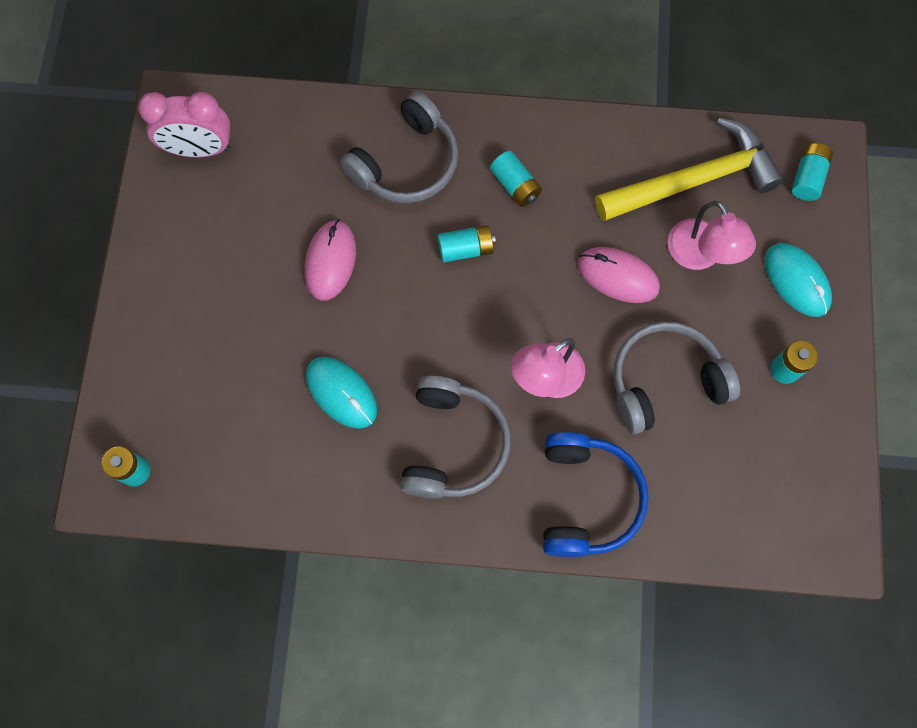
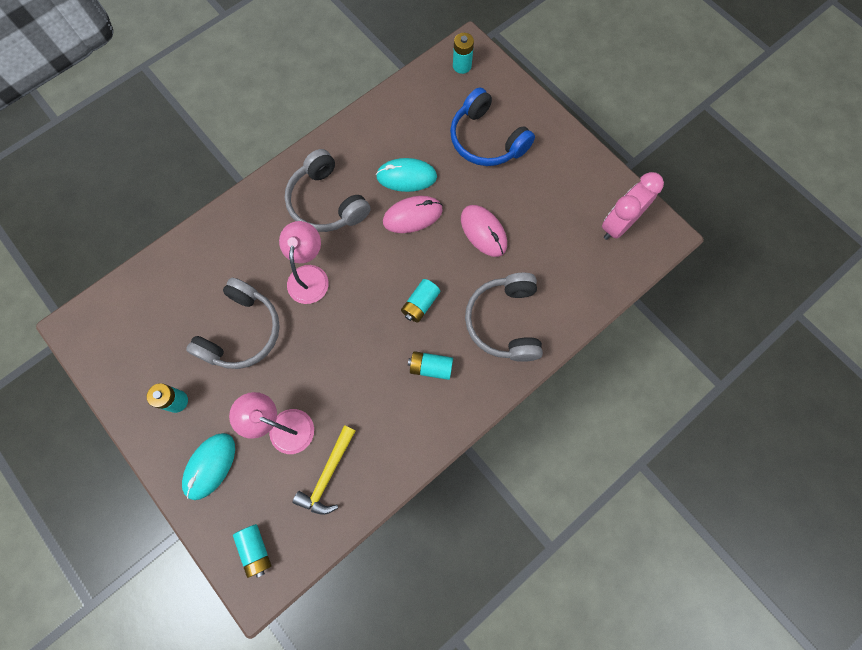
camera: 135 degrees right, 0 degrees up
blue headphones [543,432,649,557] -> blue headphones moved to [450,87,535,166]
pink mouse [578,247,660,303] -> pink mouse moved to [383,196,443,233]
yellow hammer [595,118,784,221] -> yellow hammer [292,425,355,515], size x0.58
turquoise mouse [765,243,832,317] -> turquoise mouse turned 75 degrees counterclockwise [182,433,235,500]

